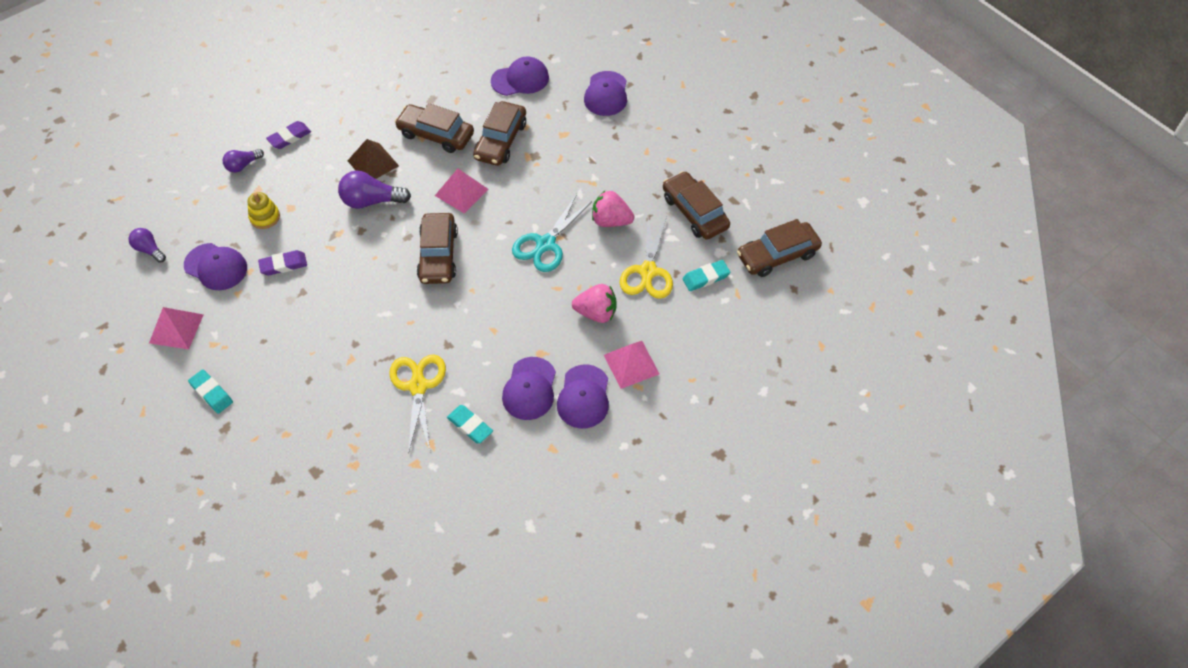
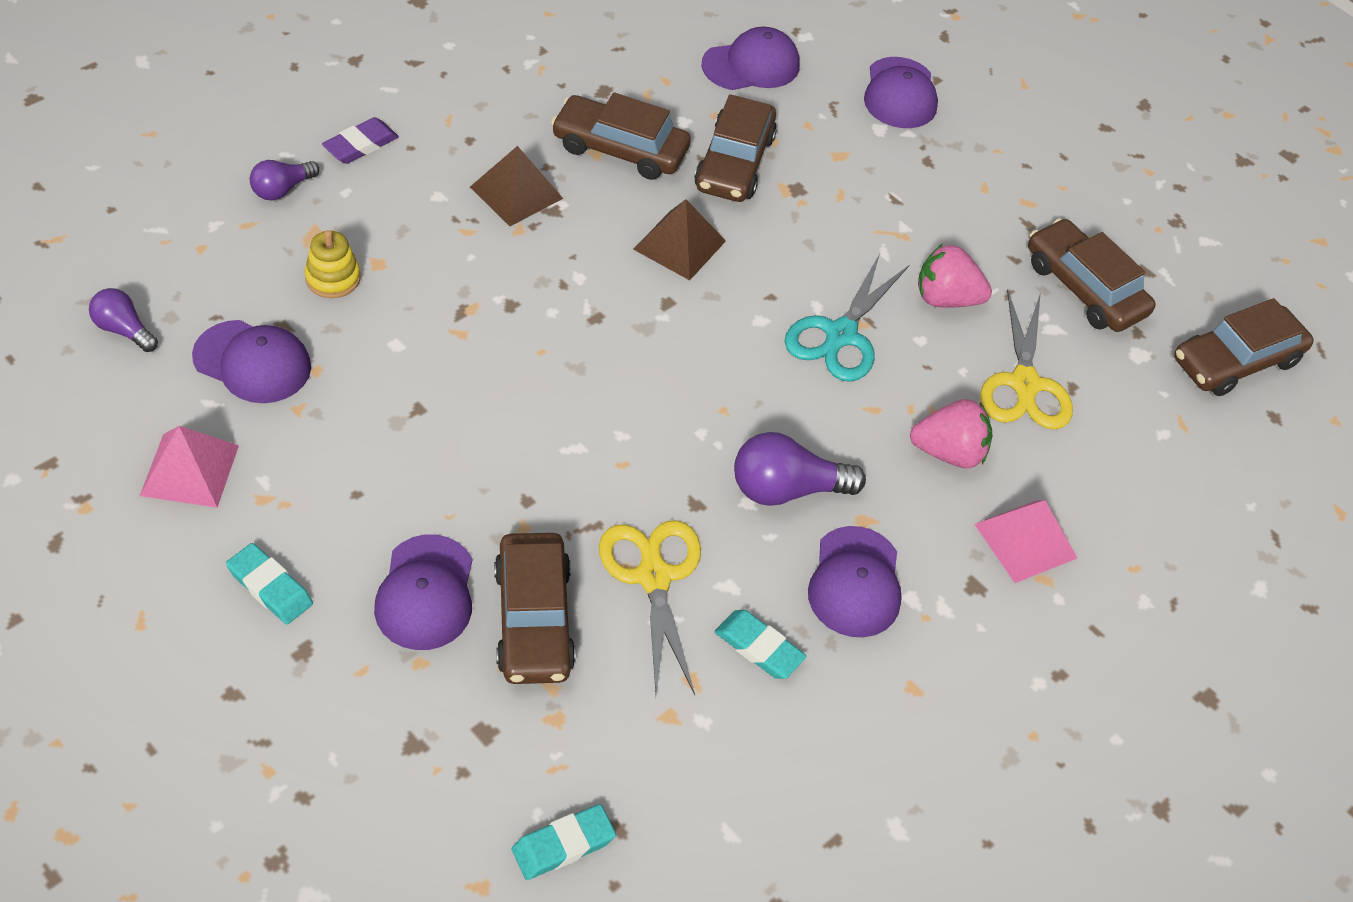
camera: 10 degrees left, 5 degrees down
purple eraser [258,250,307,276] -> none
purple light bulb [338,171,411,209] -> purple light bulb moved to [734,432,866,506]
brown car [417,213,458,284] -> brown car moved to [494,533,576,684]
pink pyramid [435,169,488,213] -> brown pyramid [633,199,726,280]
purple cap [557,365,609,428] -> purple cap moved to [374,534,472,650]
turquoise eraser [682,260,730,291] -> turquoise eraser moved to [512,804,616,880]

